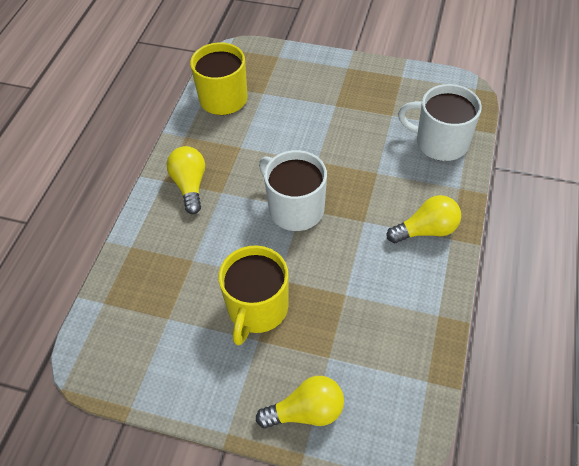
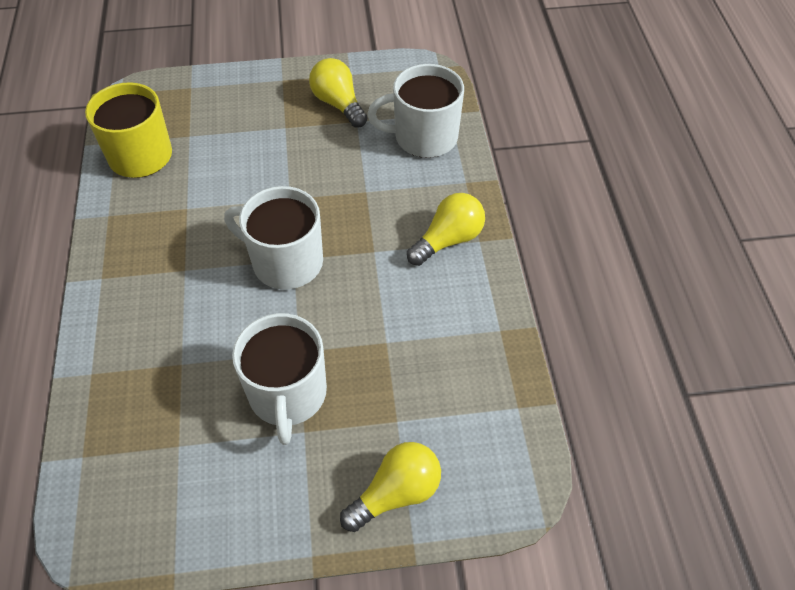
camera: 25 degrees left, 0 degrees up
yellow light bulb [167,146,205,214] -> yellow light bulb moved to [309,58,368,128]
yellow mug [218,246,288,346] -> white mug [232,313,327,445]

